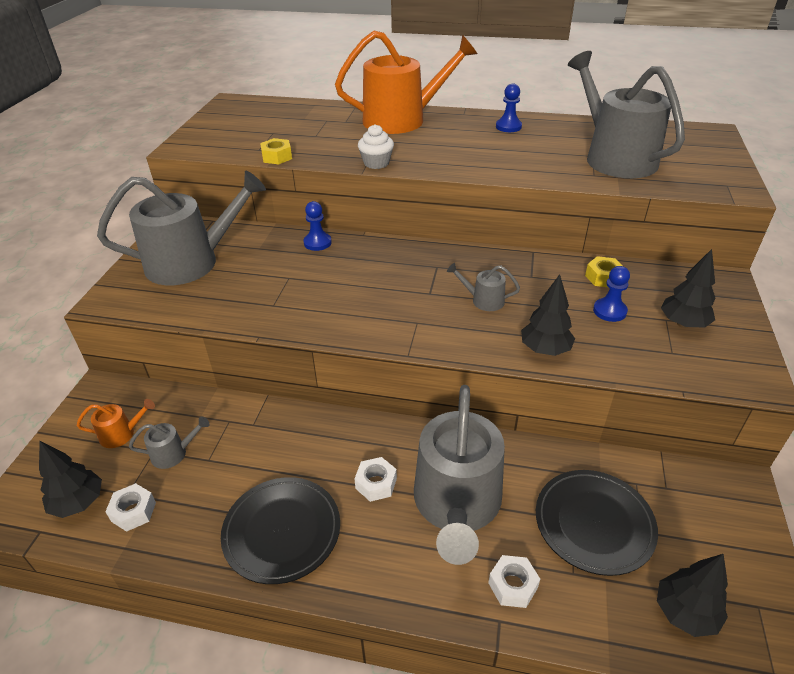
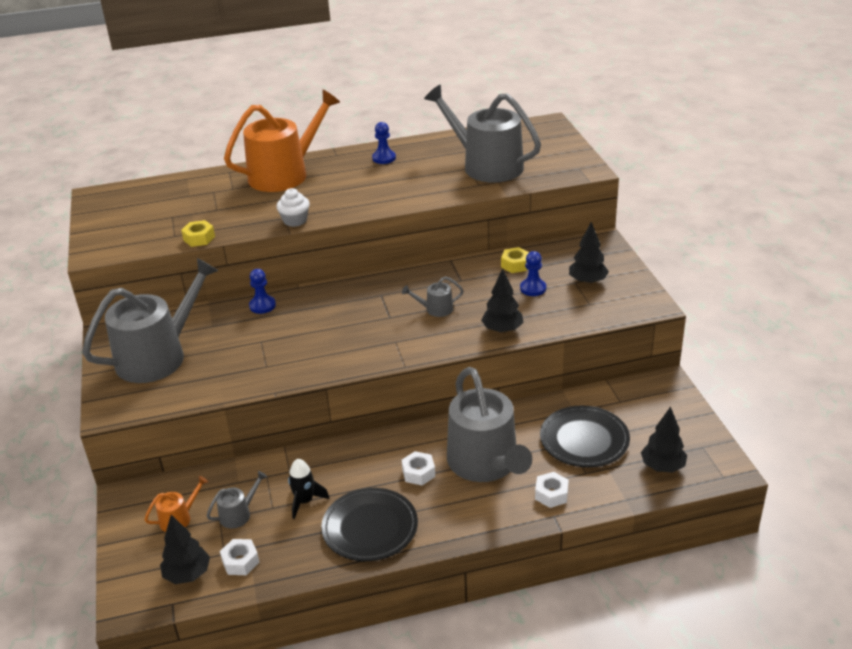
camera: 25 degrees left, 5 degrees down
none -> black rocket [288,459,330,519]

